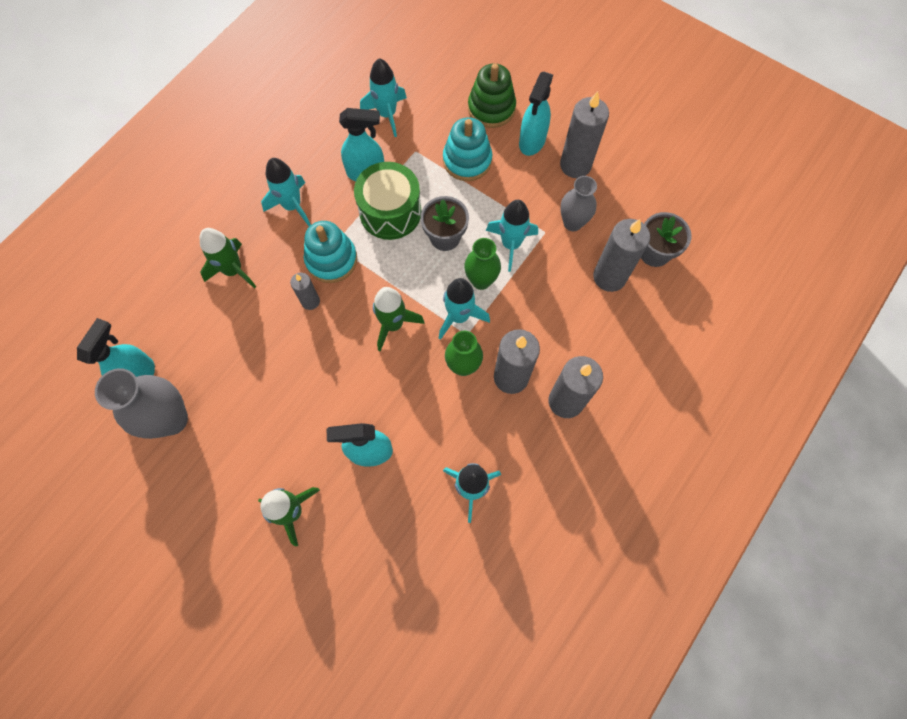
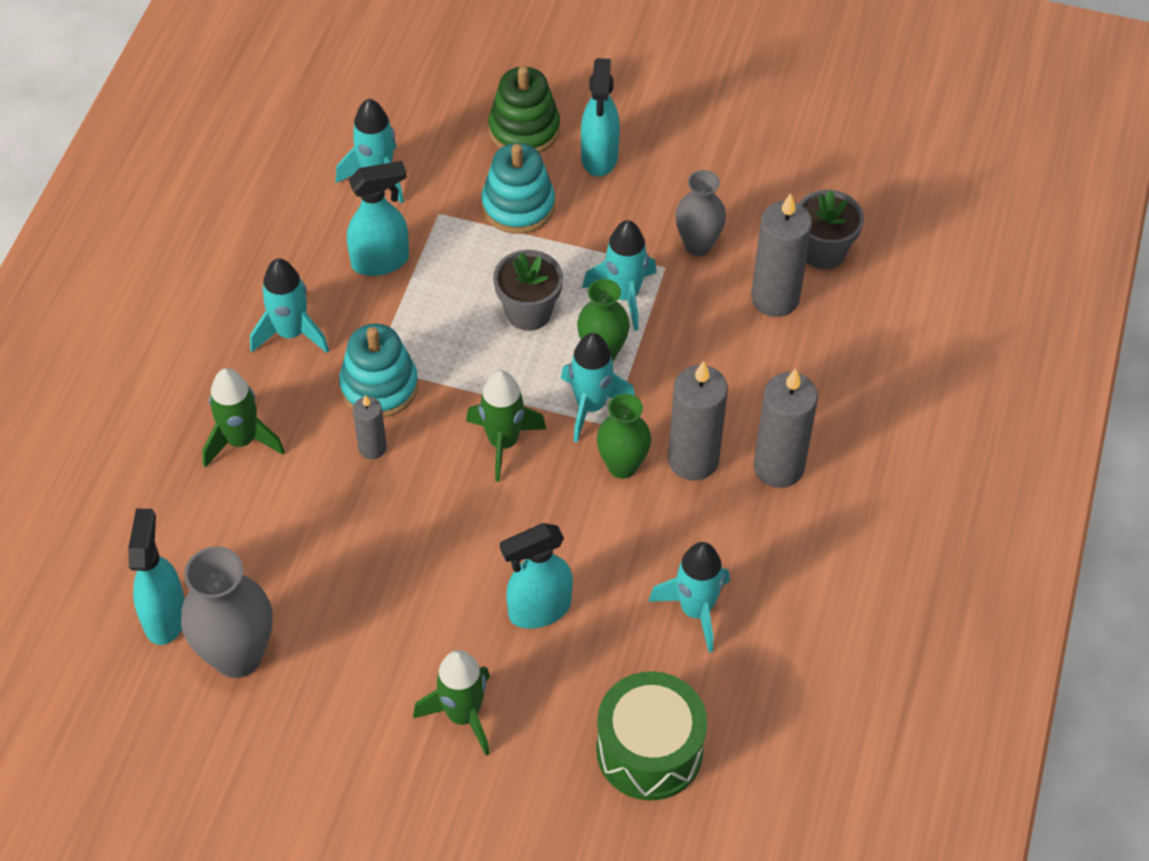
camera: 20 degrees left, 15 degrees down
green drum [354,162,421,240] -> green drum moved to [596,671,707,800]
grey candle [560,91,609,178] -> none

